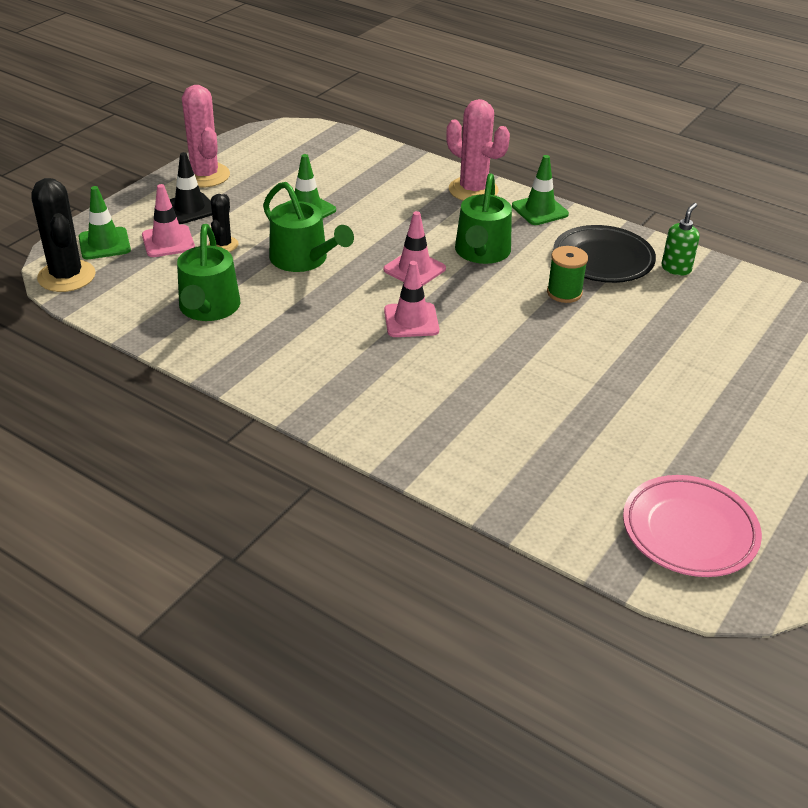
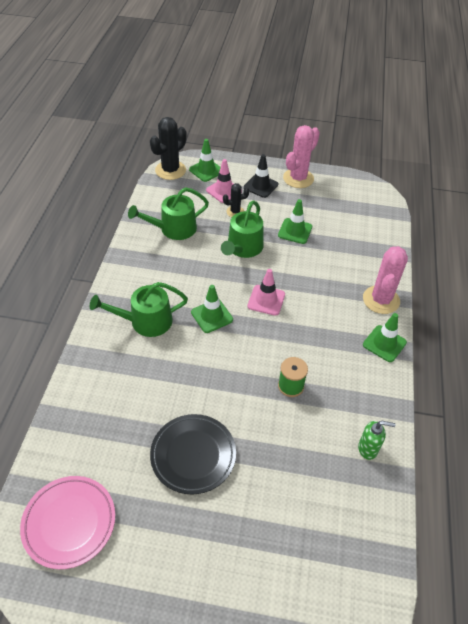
camera: 65 degrees right, 10 degrees up
pink traffic cone [384,261,439,337] -> green traffic cone [191,285,233,333]
green watering can [455,173,512,264] -> green watering can moved to [90,282,188,337]
black plate [553,225,656,283] -> black plate moved to [150,414,236,494]

